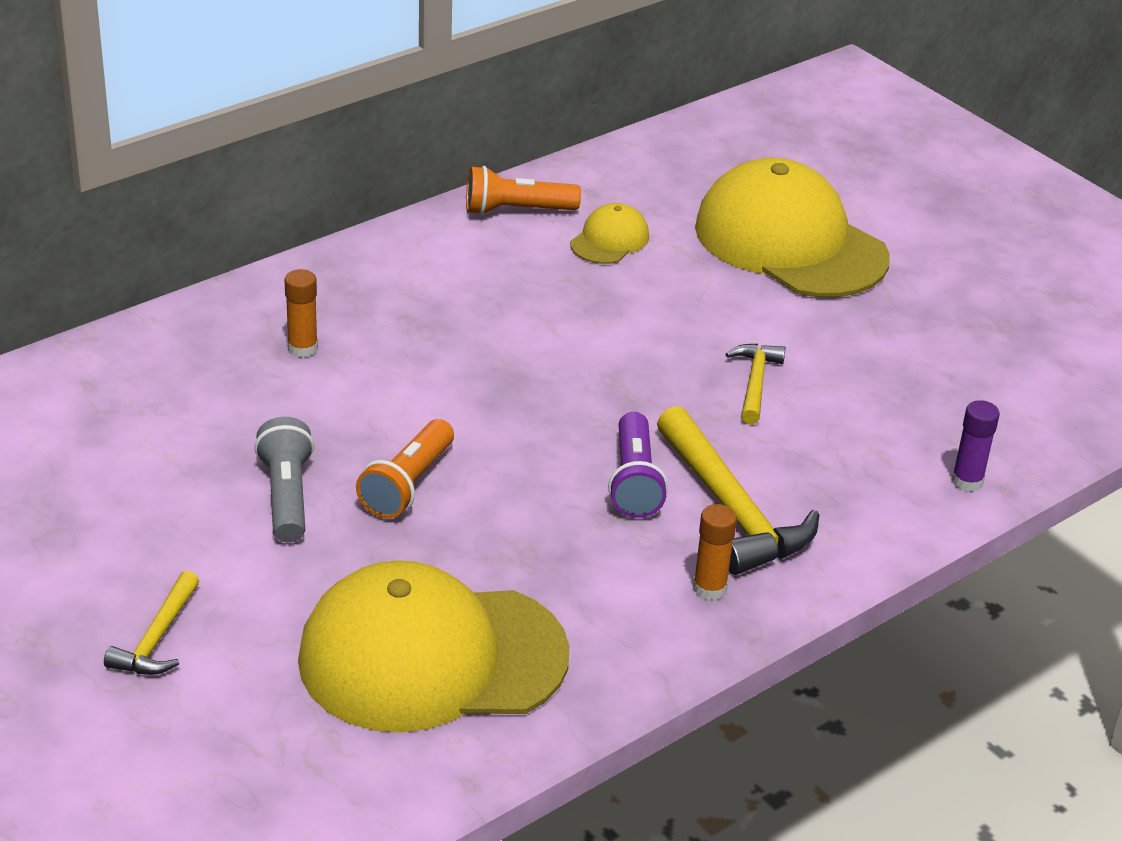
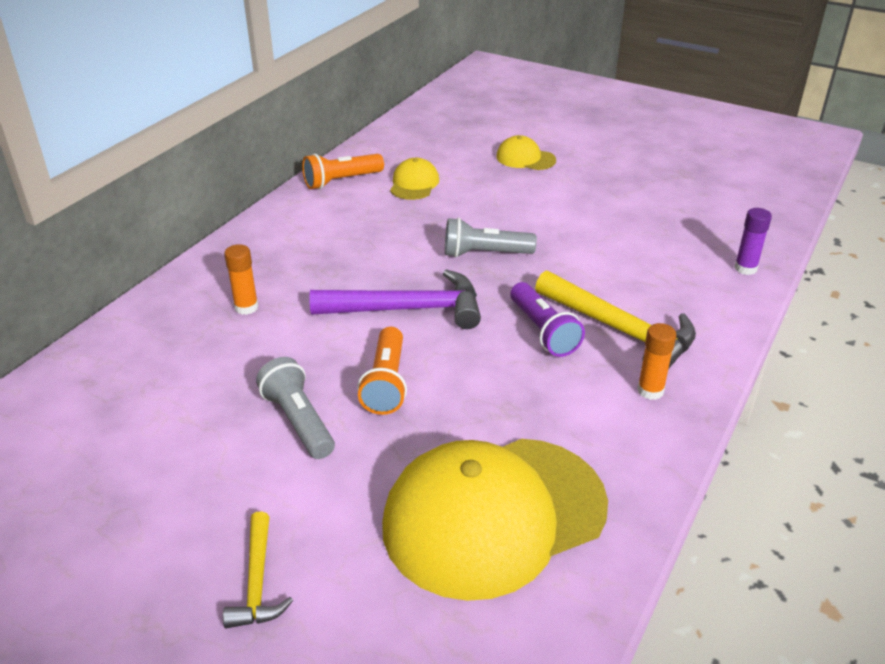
camera: 20 degrees left, 0 degrees up
yellow cap [695,158,890,297] -> yellow cap [496,135,556,170], size x0.43
yellow hammer [726,344,786,425] -> none
none -> purple hammer [310,269,481,329]
none -> grey flashlight [445,218,537,258]

